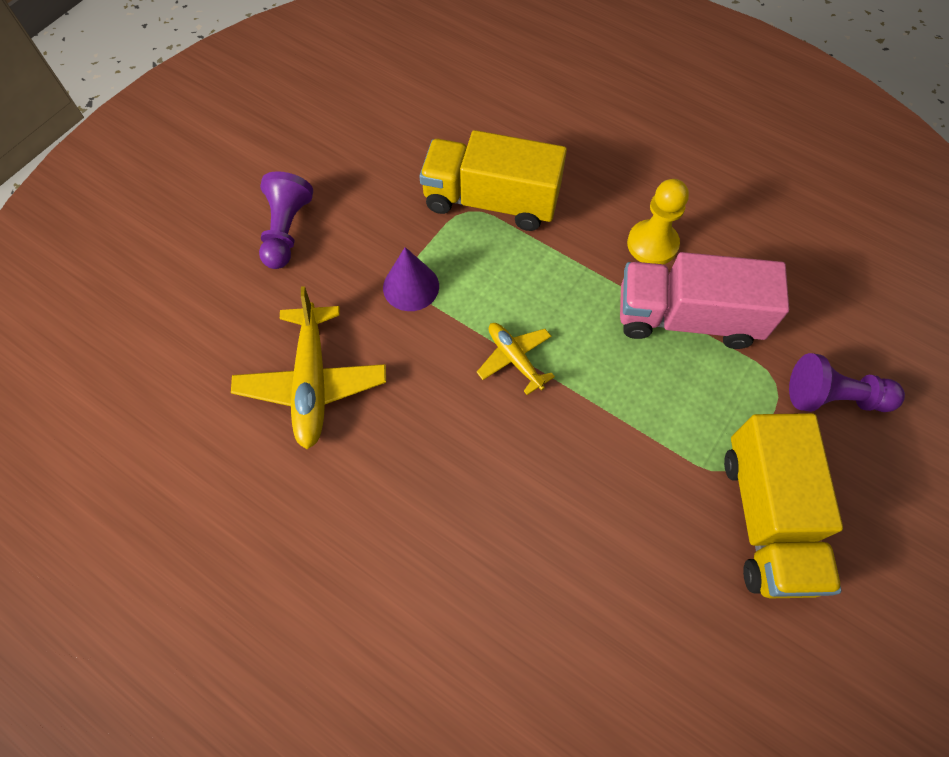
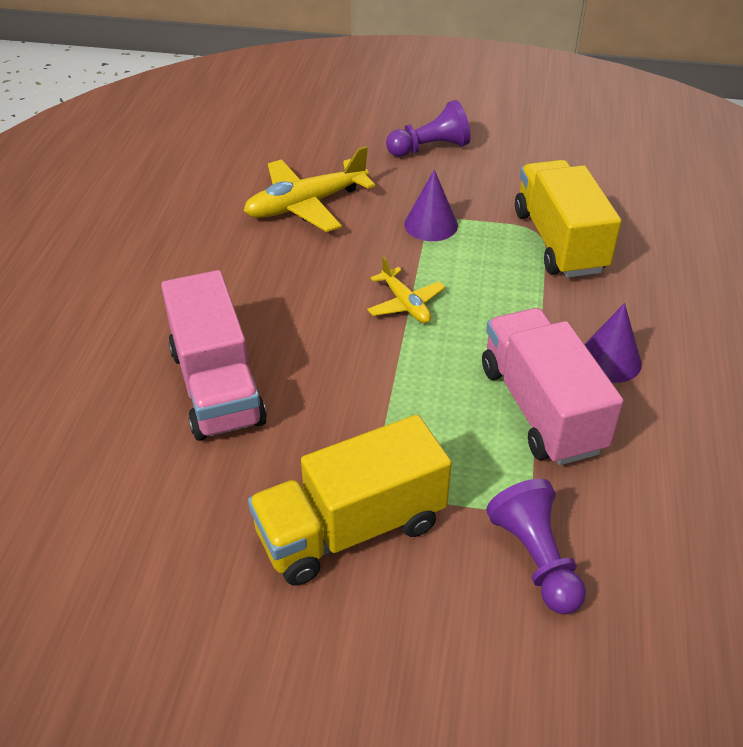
camera: 65 degrees right, 20 degrees down
yellow plane [477,323,555,395] -> yellow plane turned 120 degrees clockwise [367,257,445,323]
yellow pawn [627,179,689,265] -> purple cone [584,303,642,383]
none -> pink truck [161,270,267,441]

